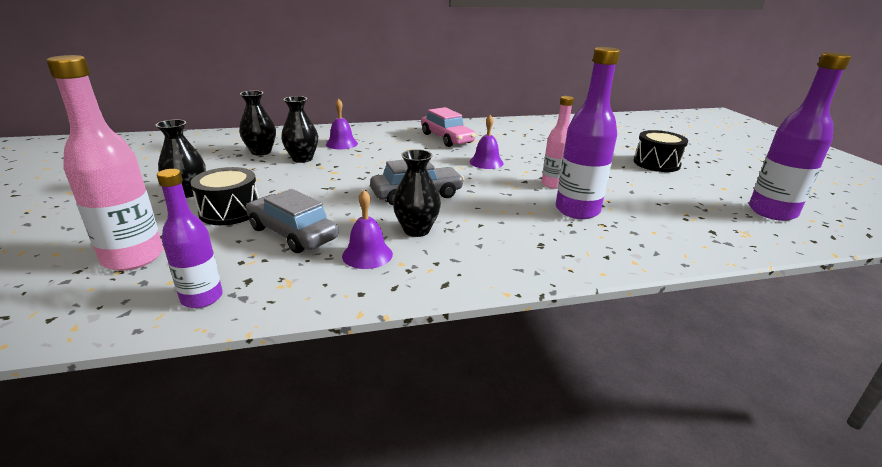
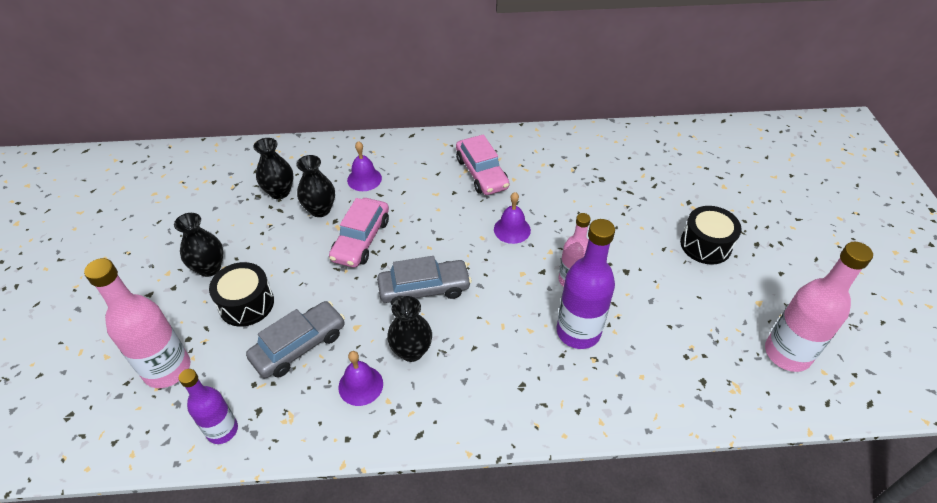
camera: 10 degrees right, 20 degrees up
grey car [246,189,338,253] -> grey car turned 90 degrees clockwise [246,301,345,378]
purple bottle [749,52,851,221] -> pink bottle [765,242,873,372]
none -> pink car [329,198,389,268]

